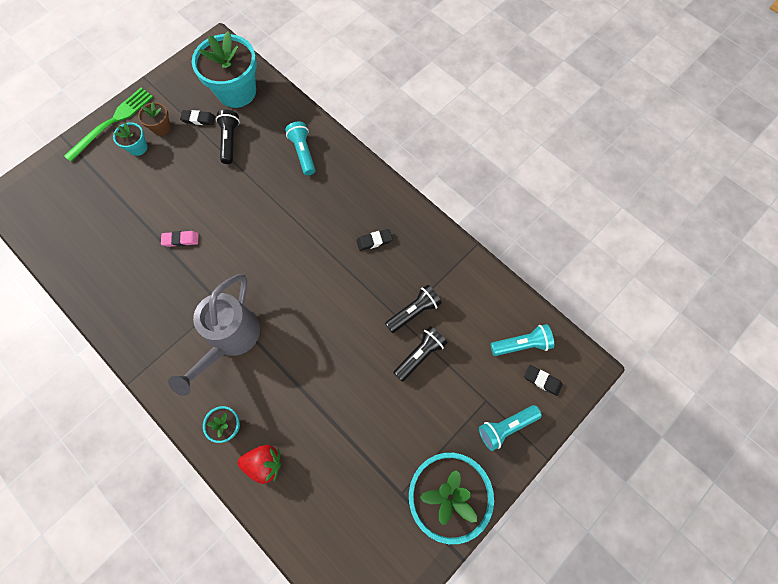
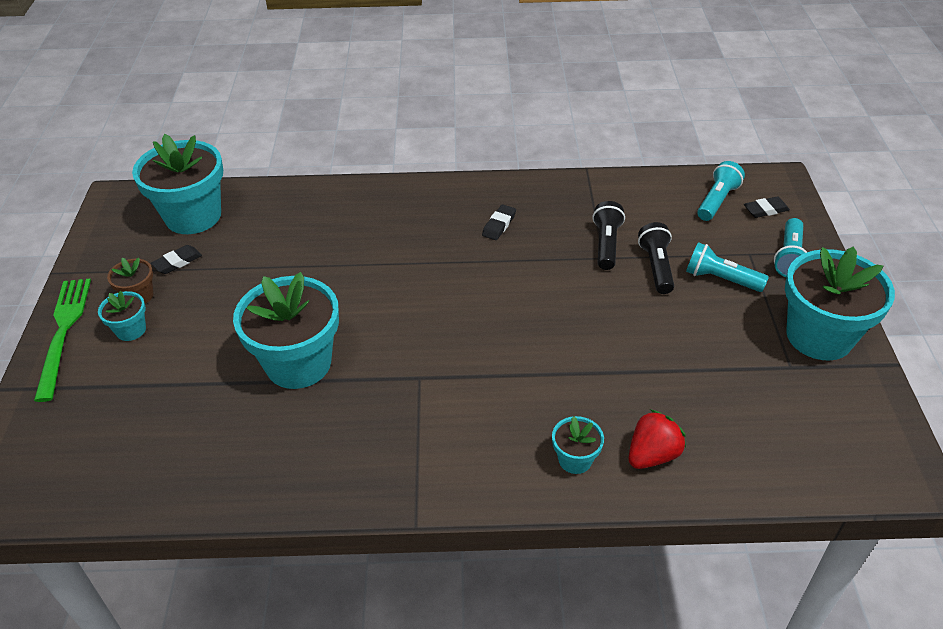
camera: 45 degrees left, 25 degrees down
pink eraser [161,231,198,247] -> turquoise flower pot [233,272,339,389]
grey watering can [168,274,260,396] -> none
black flashlight [216,110,240,164] -> none
turquoise flashlight [285,122,315,176] -> turquoise flashlight moved to [686,242,769,292]

